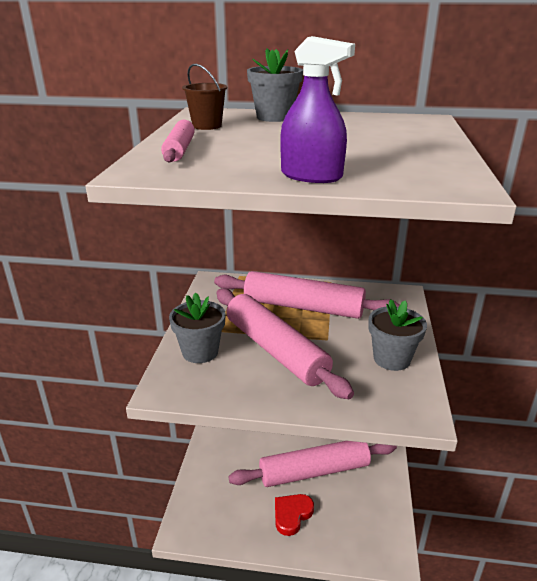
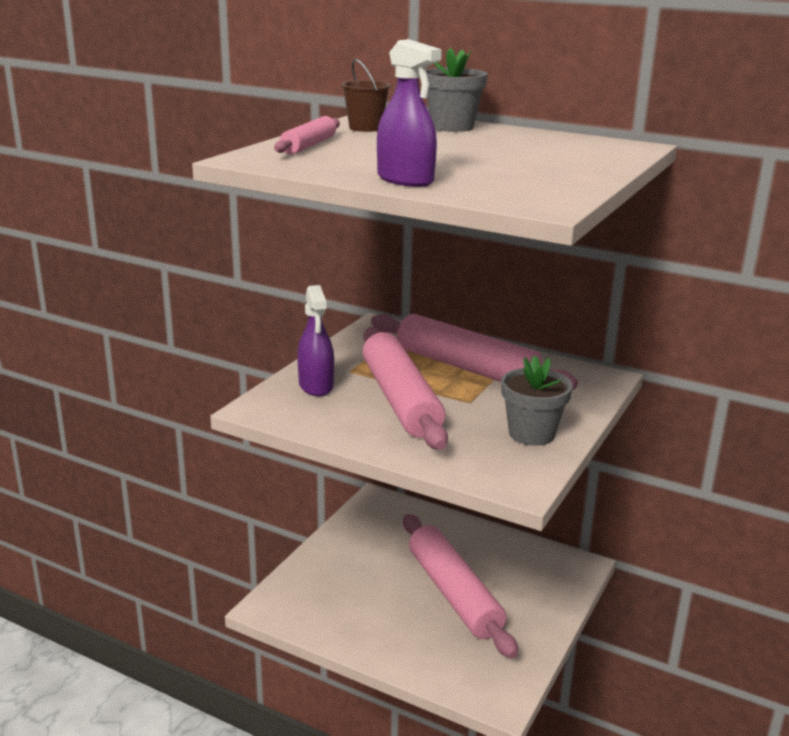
camera: 20 degrees right, 5 degrees down
grey flower pot [169,293,226,363] -> purple spray bottle [297,285,334,396]
pink rolling pin [228,441,397,487] -> pink rolling pin turned 60 degrees clockwise [403,514,518,658]
red heart [275,494,314,536] -> none

